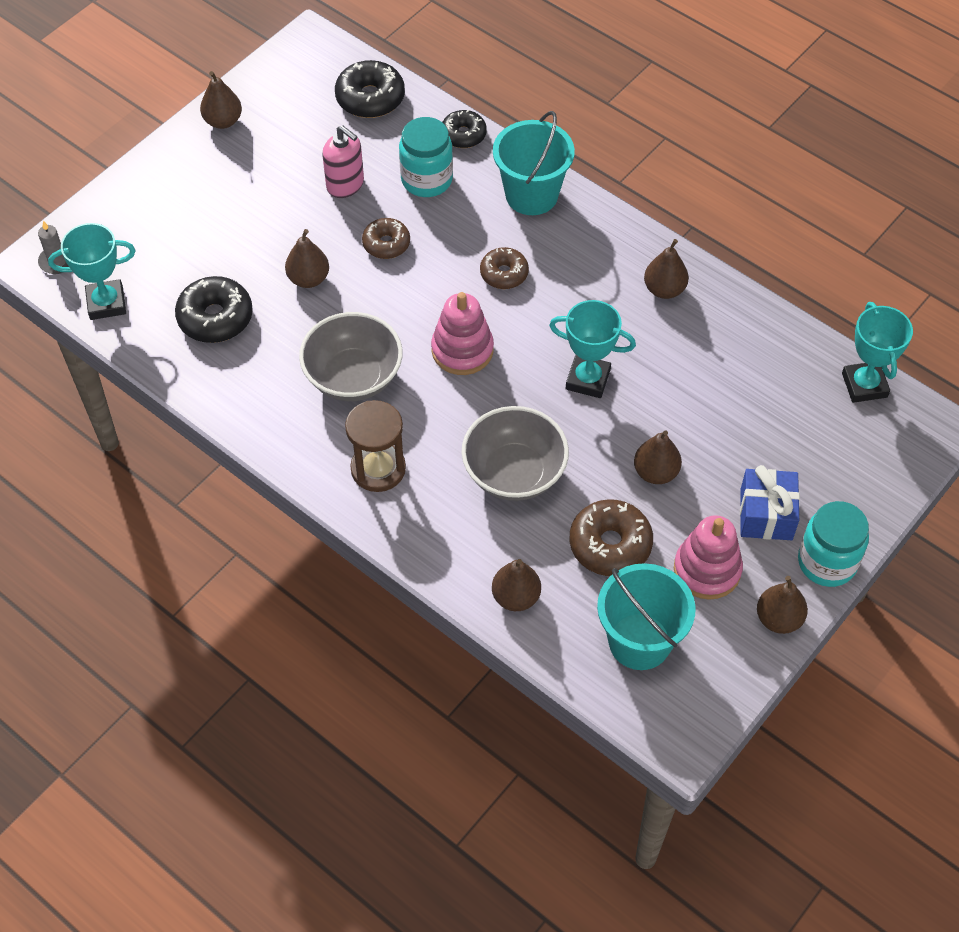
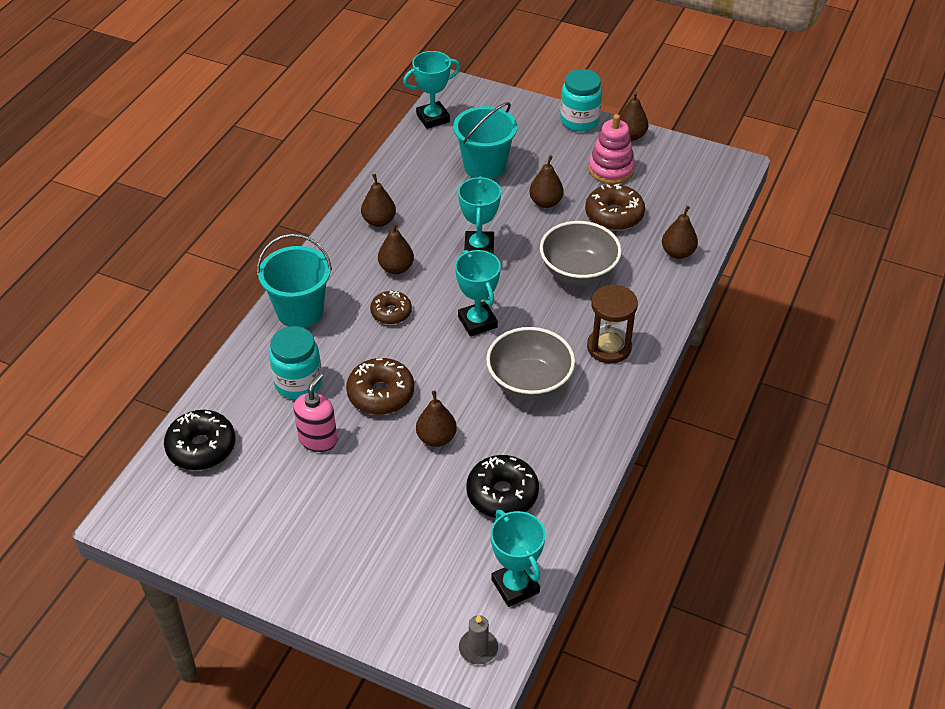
camera: 105 degrees left, 10 degrees down
brown pear [200,71,242,129] -> brown pear moved to [378,223,414,274]
brown donut [362,218,410,259] -> brown donut [346,358,414,415], size x1.54
pink stacking toy [431,292,494,375] -> turquoise trophy [455,250,501,336]
black donut [442,110,487,148] -> none
turquoise bucket [597,563,696,670] -> turquoise bucket moved to [453,102,517,180]
blue gift [740,465,800,540] -> none

